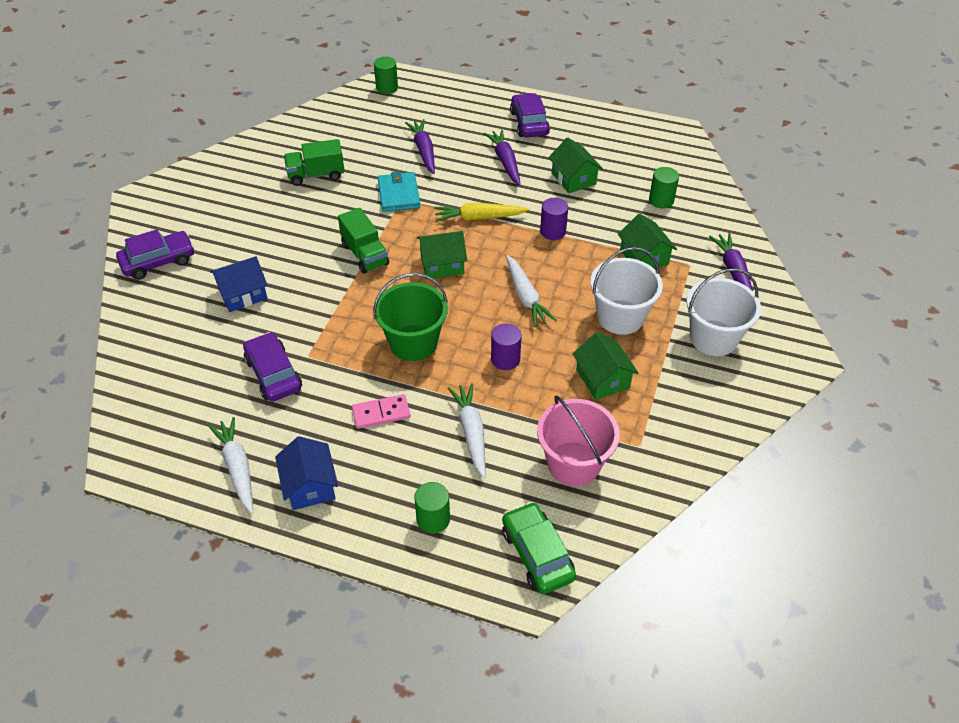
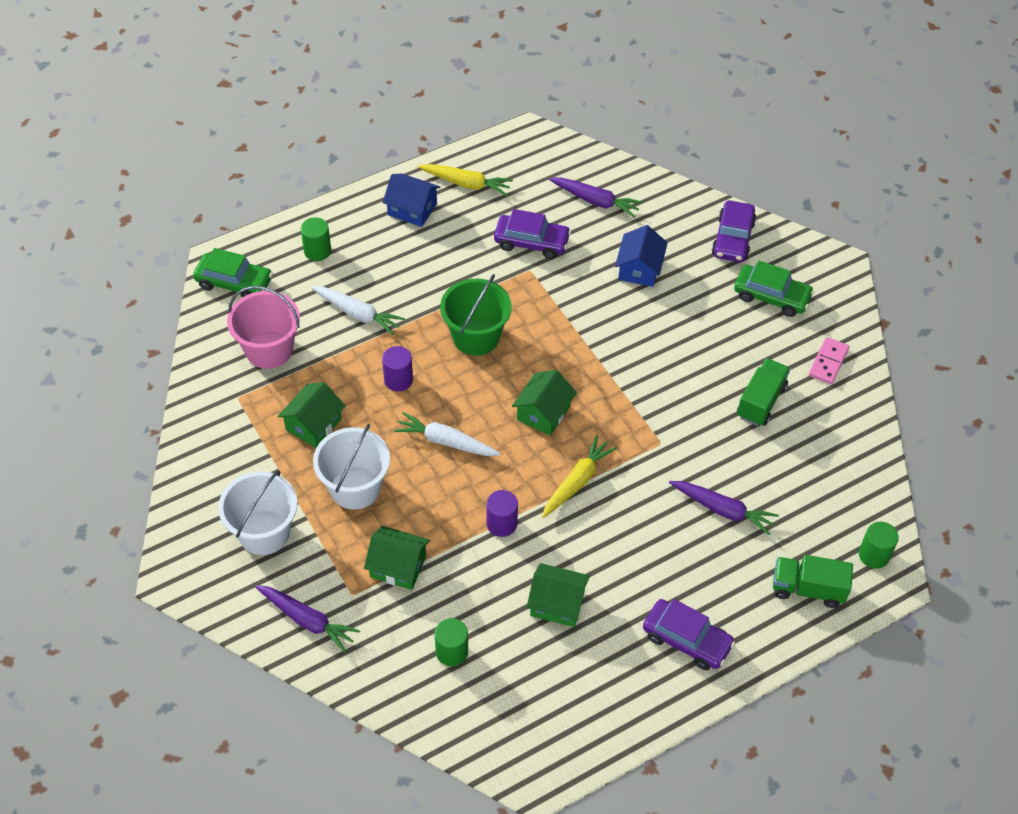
camera: 130 degrees right, 5 degrees up
white carrot [208,417,253,514] -> yellow carrot [418,164,513,196]
green truck [338,208,389,274] -> green truck moved to [773,555,853,608]
pink domino [352,394,411,429] -> pink domino moved to [809,337,849,384]
turquoise wallet [378,171,420,212] -> none
purple carrot [484,129,521,185] -> purple carrot moved to [549,177,643,218]
green house [573,332,639,400] -> green house turned 75 degrees counterclockwise [278,382,345,448]
none -> green car [734,261,814,317]

